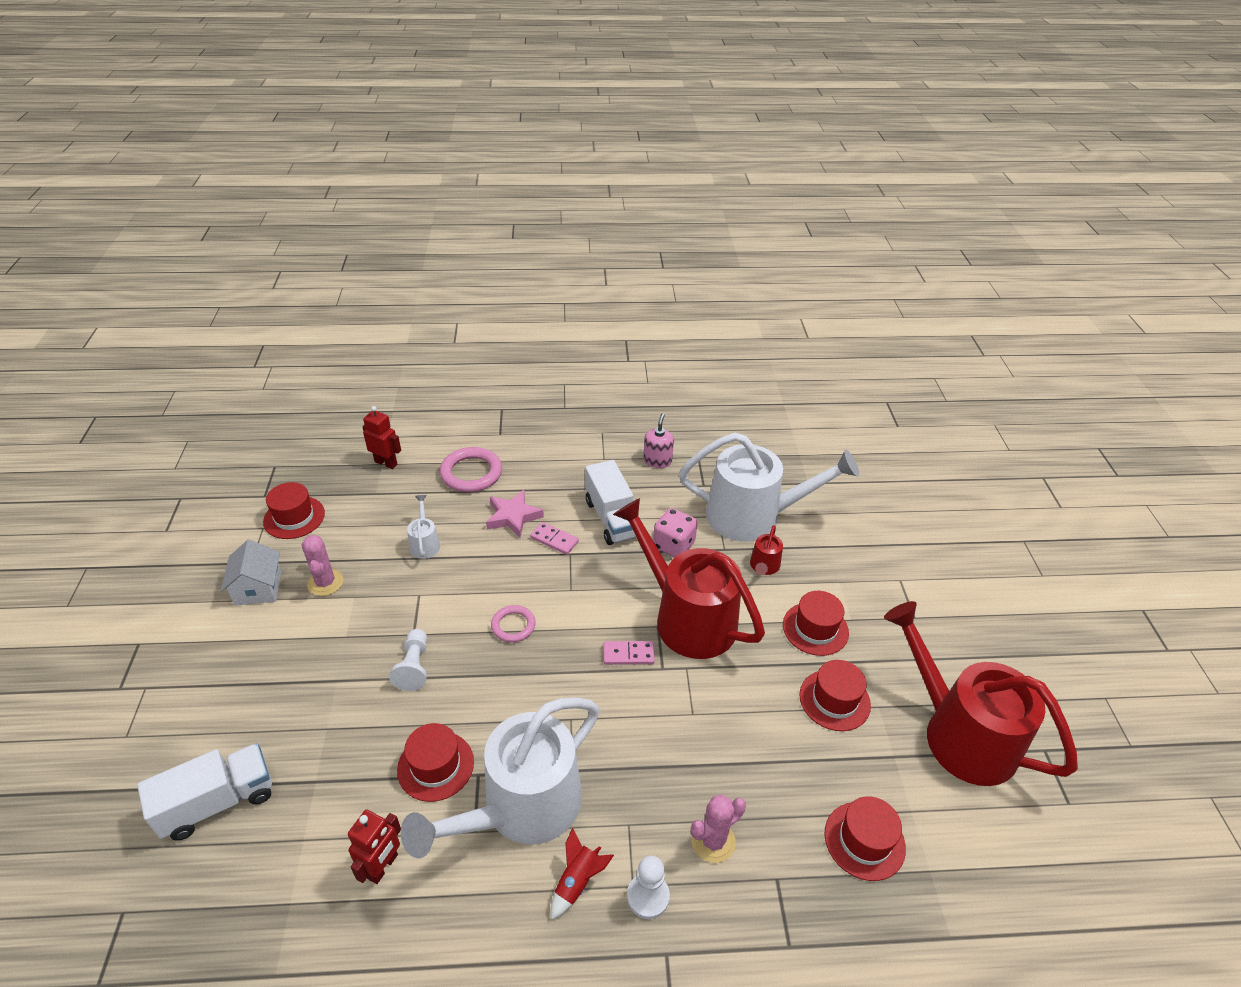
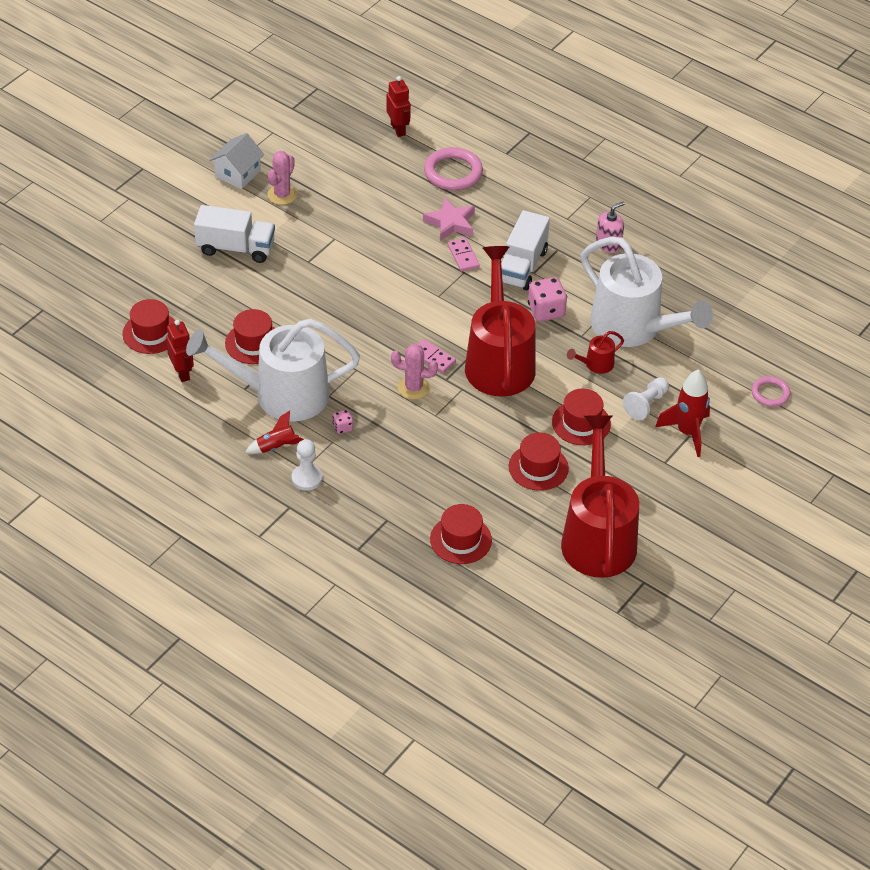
camera: 40 degrees right, 5 degrees up
white truck [137,743,272,841] -> white truck moved to [194,205,275,263]
red hat [263,482,325,539] -> red hat moved to [122,299,175,354]
red robot [348,810,401,884] -> red robot turned 90 degrees counterclockwise [166,320,194,382]
white pawn [389,629,427,691] -> white pawn moved to [623,377,669,420]
white watering can [407,495,440,559] -> none
pink ring [491,605,536,642] -> pink ring moved to [752,376,791,407]
pink cactus [691,795,746,863] -> pink cactus moved to [391,344,438,400]
none -> pink dice [333,410,353,434]
none -> red rocket [655,369,710,457]

